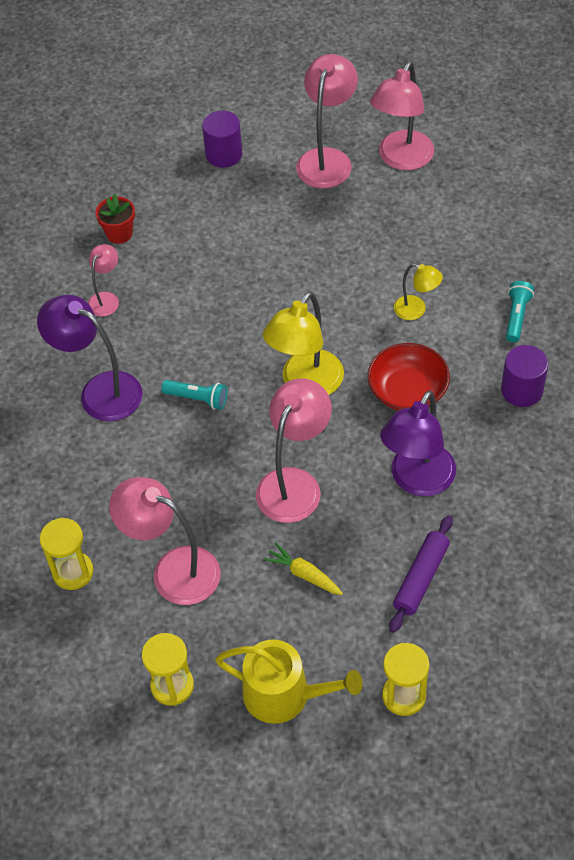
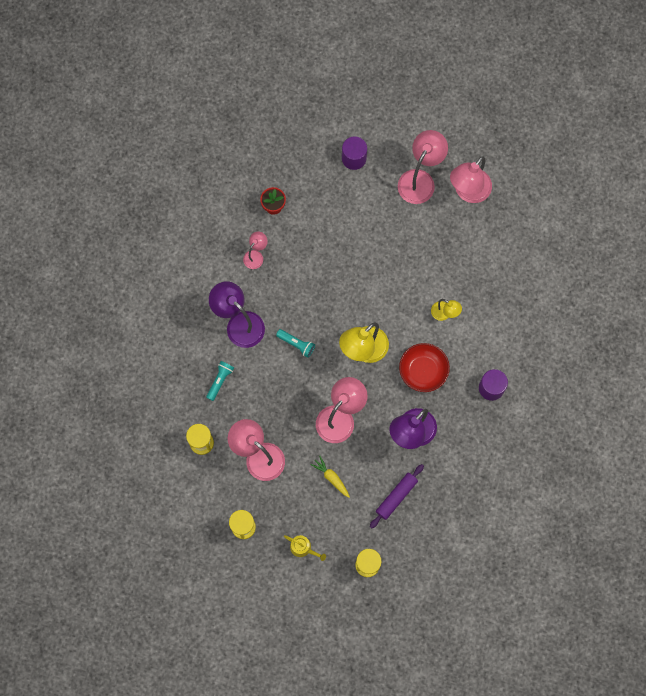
camera: 10 degrees right, 20 degrees up
yellow watering can [215,640,363,724] -> yellow watering can [284,535,326,561], size x0.57
turquoise flashlight [506,281,534,343] -> turquoise flashlight moved to [206,361,234,401]

